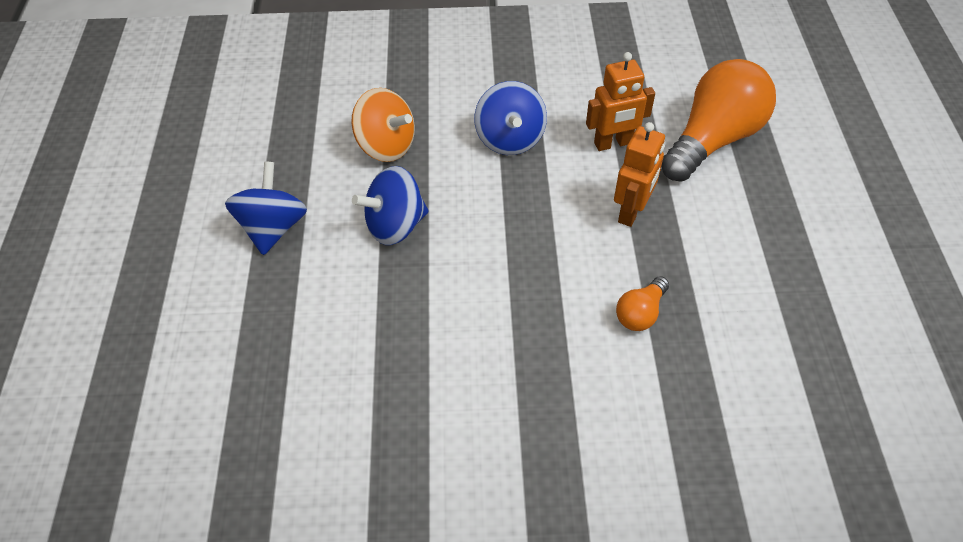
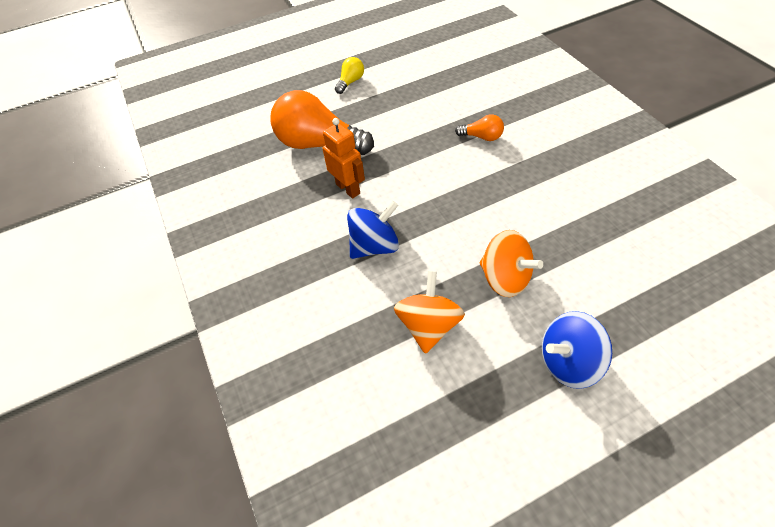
camera: 110 degrees left, 0 degrees up
blue spinning top [352,166,428,245] -> orange spinning top [480,230,543,297]
orange robot [614,122,665,227] -> none
none -> yellow light bulb [335,57,364,94]

